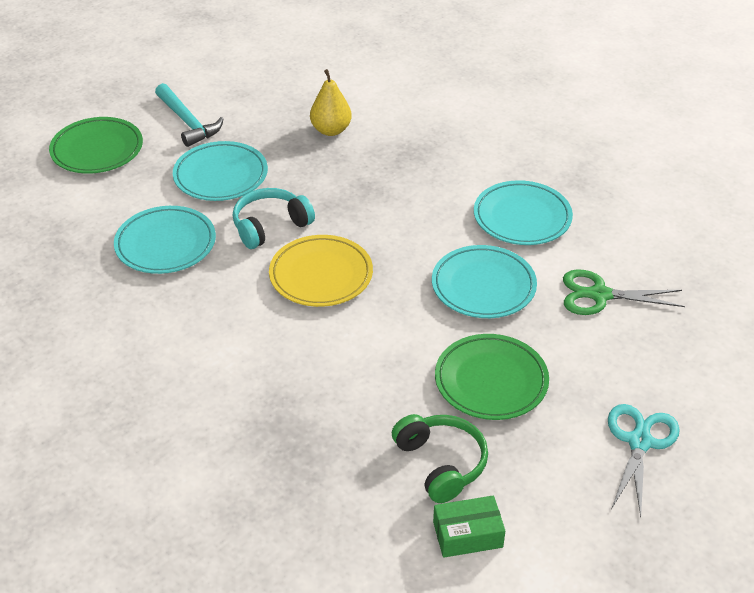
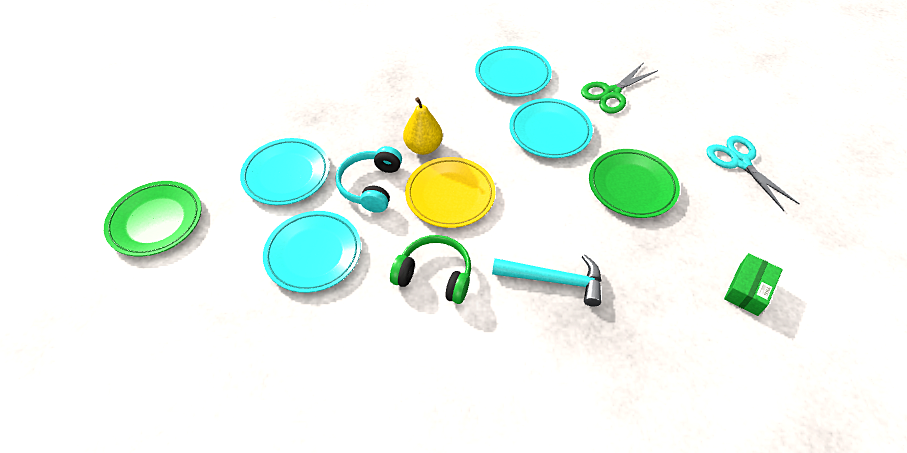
camera: 45 degrees left, 10 degrees up
turquoise hammer [155,83,224,147] -> turquoise hammer moved to [492,254,601,306]
yellow pear [310,69,352,136] -> yellow pear moved to [403,97,443,155]
green headphones [392,414,488,503] -> green headphones moved to [390,235,471,304]

